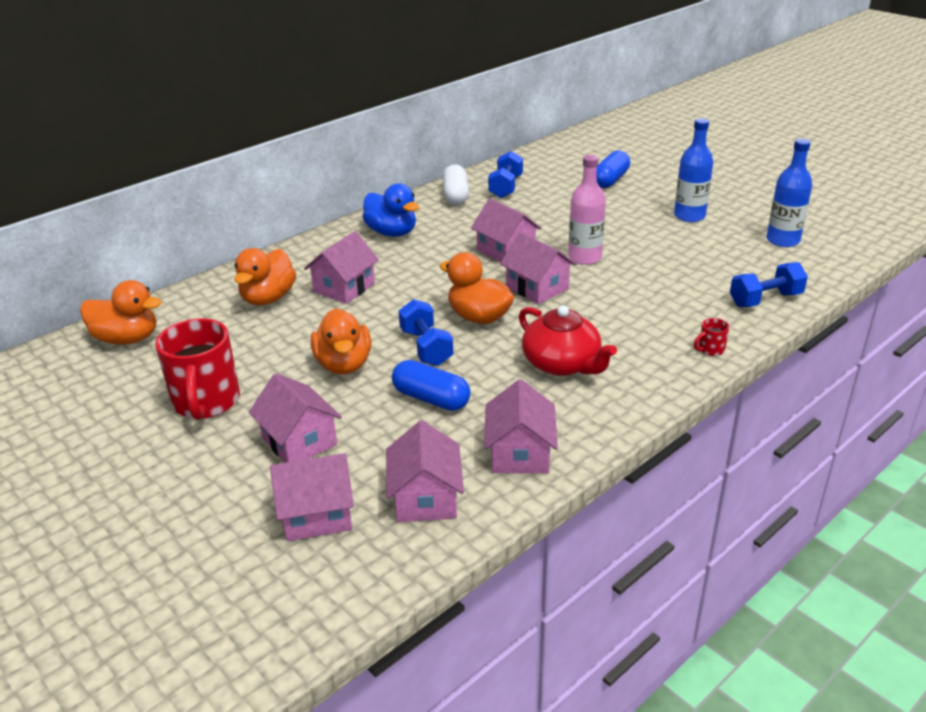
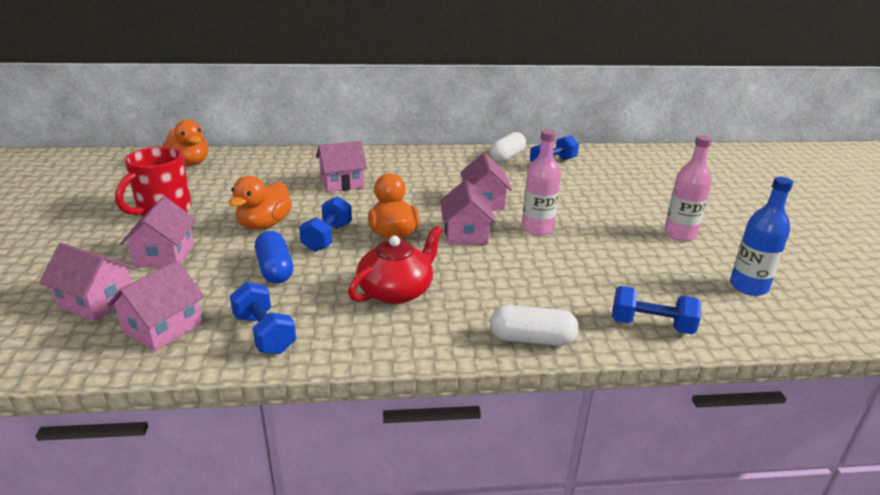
camera: 35 degrees right, 5 degrees down
orange duck [234,248,296,305] -> none
blue duck [362,183,419,237] -> none
pink house [484,379,558,473] -> blue dumbbell [230,282,296,354]
red teapot [519,306,617,376] -> red teapot turned 135 degrees counterclockwise [348,226,443,304]
blue capsule [596,150,630,188] -> none
blue bottle [674,118,713,222] -> pink bottle [664,135,712,241]
red mug [694,318,729,356] -> white capsule [490,305,579,346]

